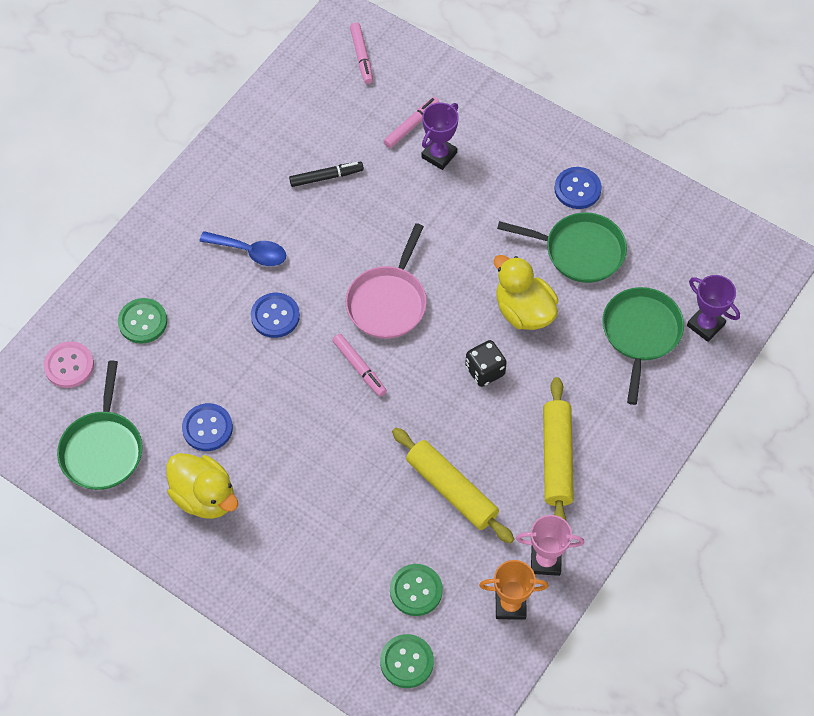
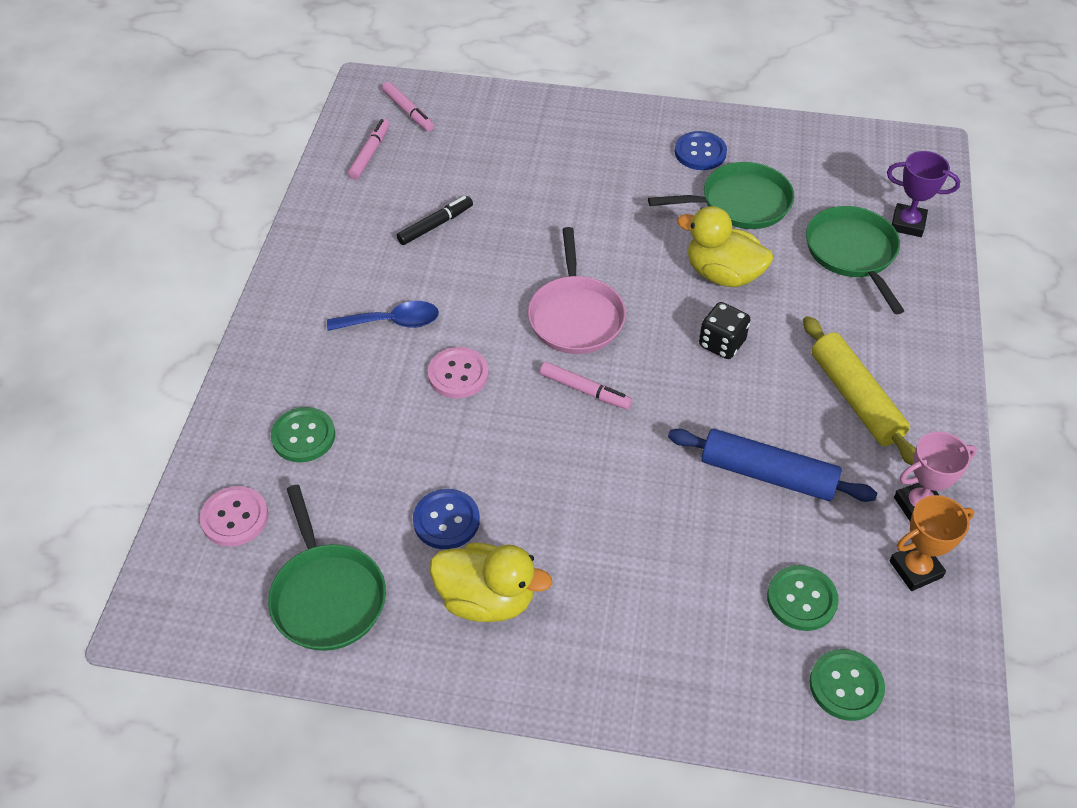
camera: 25 degrees left, 10 degrees down
blue button [251,293,300,338] -> pink button [428,347,489,398]
pink marker [384,97,439,148] -> pink marker moved to [348,119,390,179]
yellow rolling pin [392,428,514,544] -> blue rolling pin [668,429,877,502]
purple trophy [421,102,459,170] -> none

